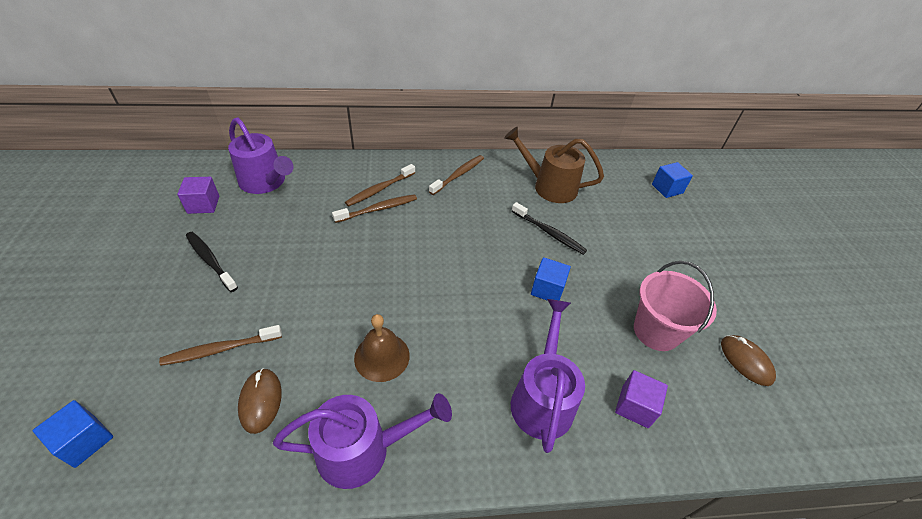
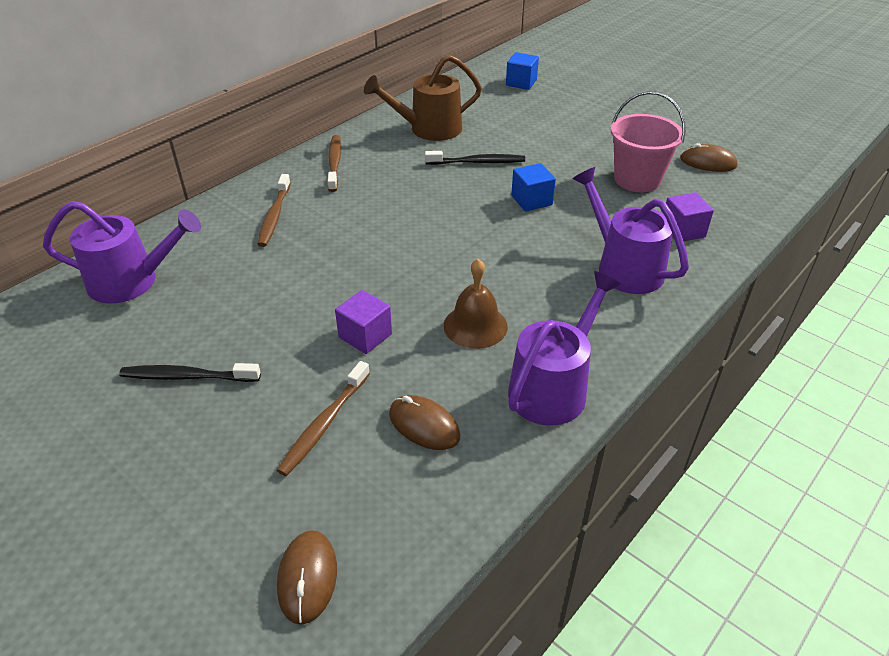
camera: 40 degrees left, 5 degrees down
blue cube [33,400,113,468] -> brown mouse [277,530,337,625]
purple cube [177,177,219,214] -> purple cube moved to [335,290,392,354]
brown toothbrush [332,194,417,223] -> none

